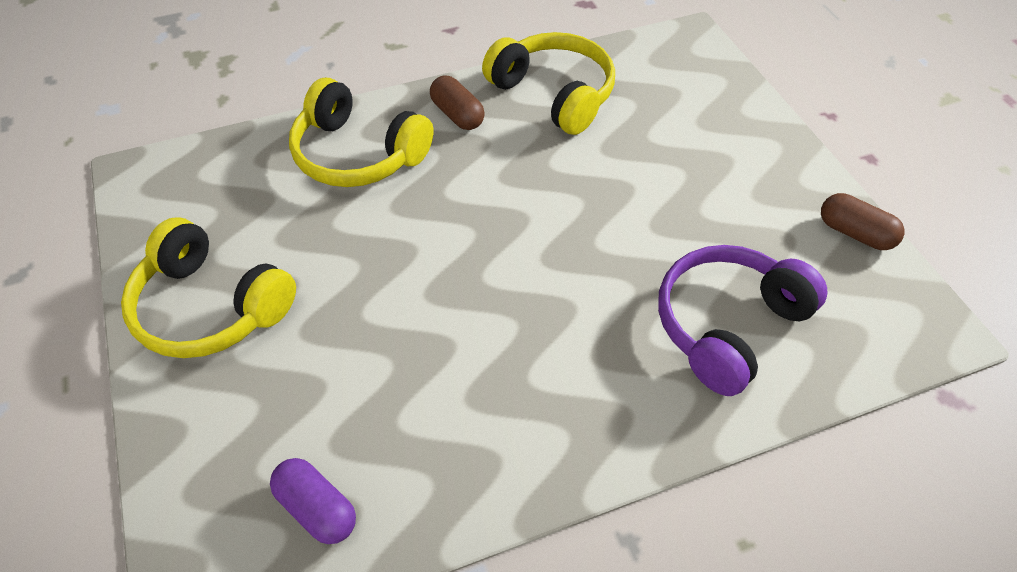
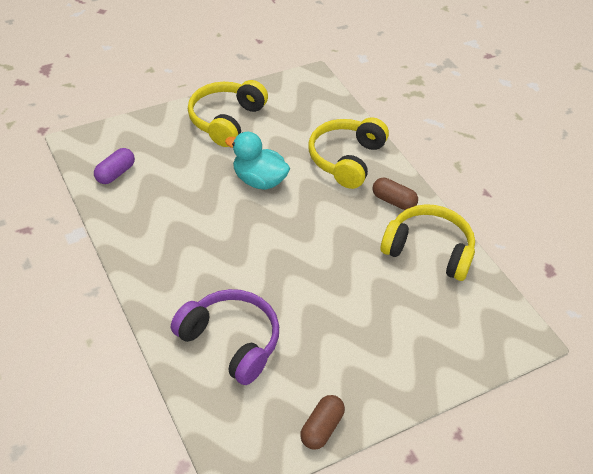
camera: 80 degrees right, 5 degrees down
brown capsule [430,76,485,130] -> brown capsule turned 75 degrees clockwise [373,178,418,210]
yellow headphones [482,32,615,135] -> yellow headphones turned 105 degrees counterclockwise [381,204,475,281]
none -> turquoise duck [225,132,290,190]

